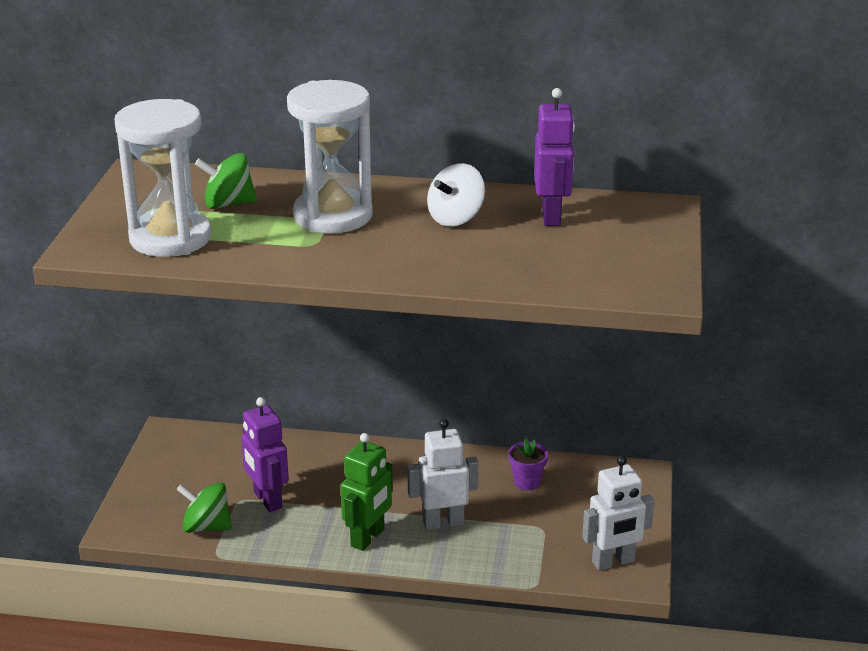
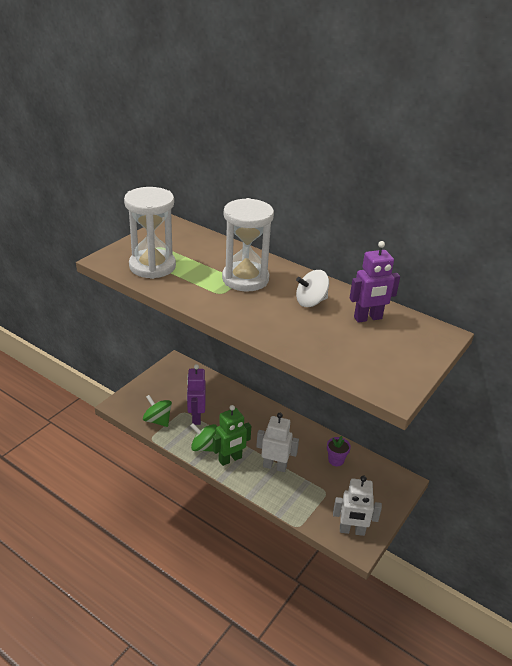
camera: 25 degrees right, 5 degrees up
green spinning top [195,153,257,209] -> green spinning top moved to [190,423,217,452]
purple robot [534,88,575,226] -> purple robot turned 45 degrees clockwise [350,241,400,323]

